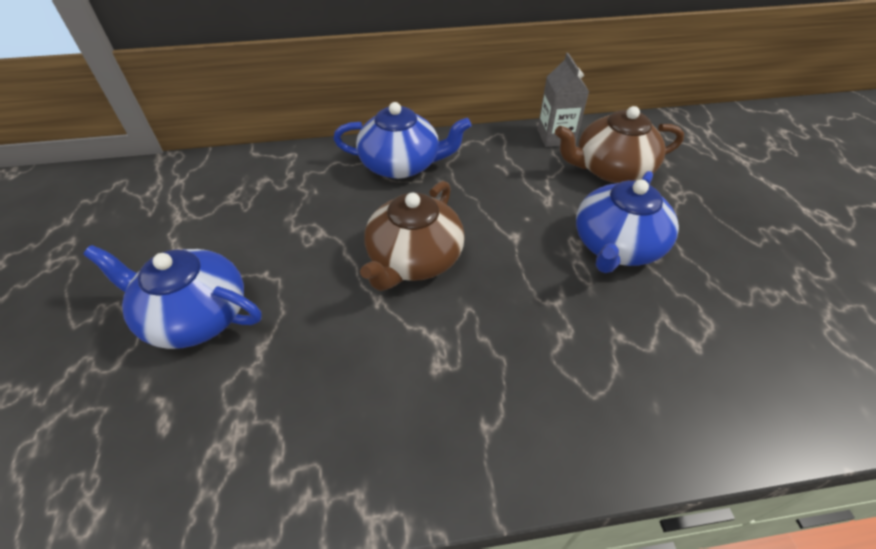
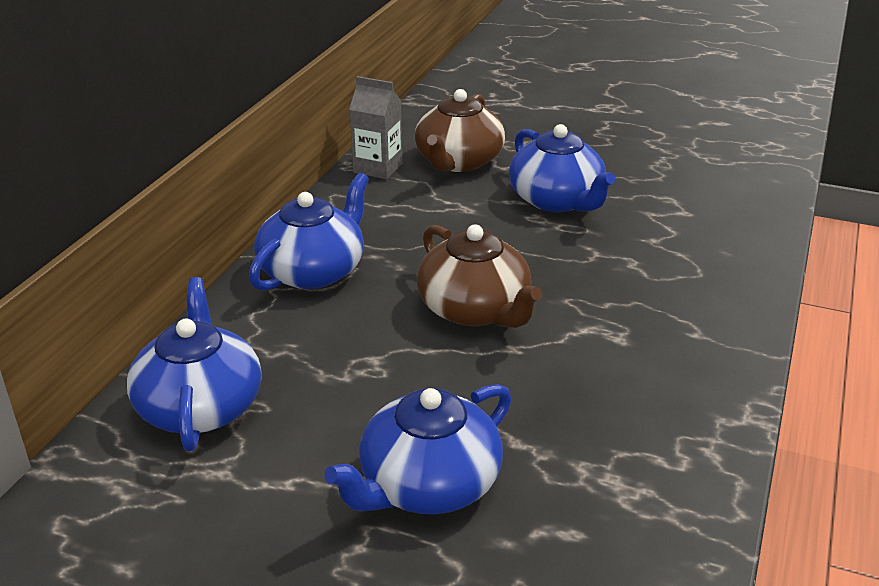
camera: 60 degrees left, 15 degrees down
none -> blue teapot [127,277,262,451]

